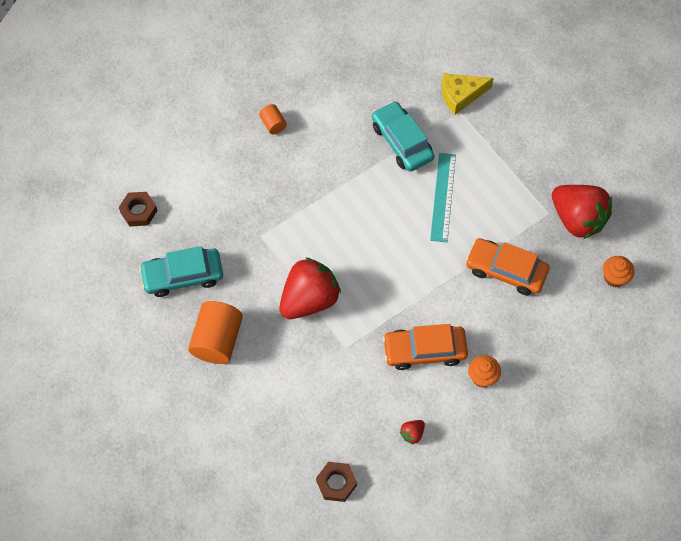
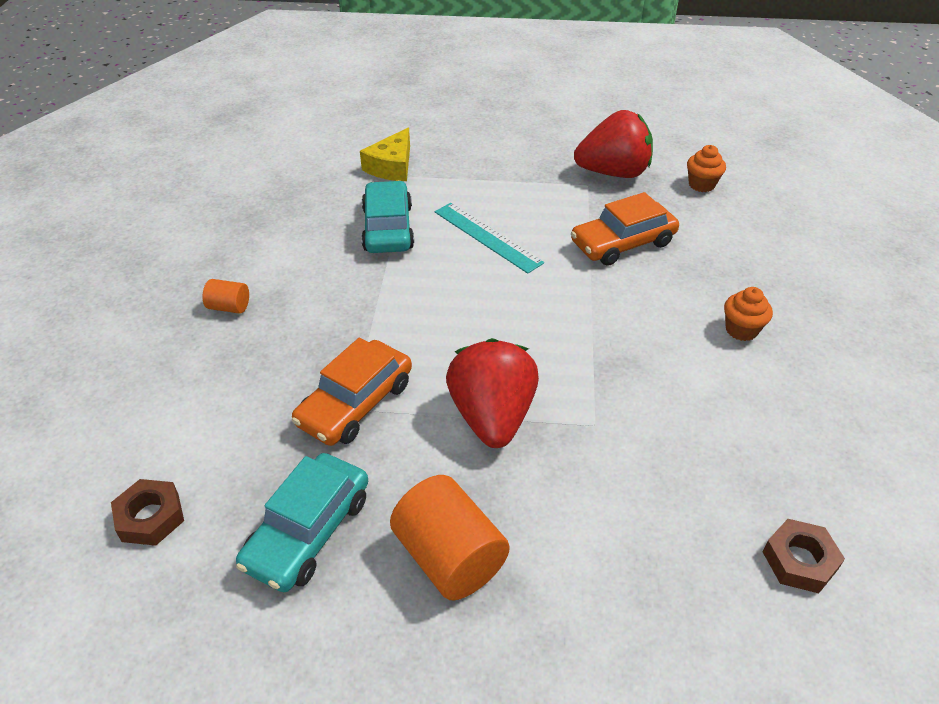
camera: 50 degrees left, 20 degrees down
turquoise car [372,101,435,172] -> turquoise car turned 75 degrees clockwise [361,181,414,253]
orange car [383,324,468,370] -> orange car moved to [292,337,412,446]
red strawberry [400,420,425,444] -> none

